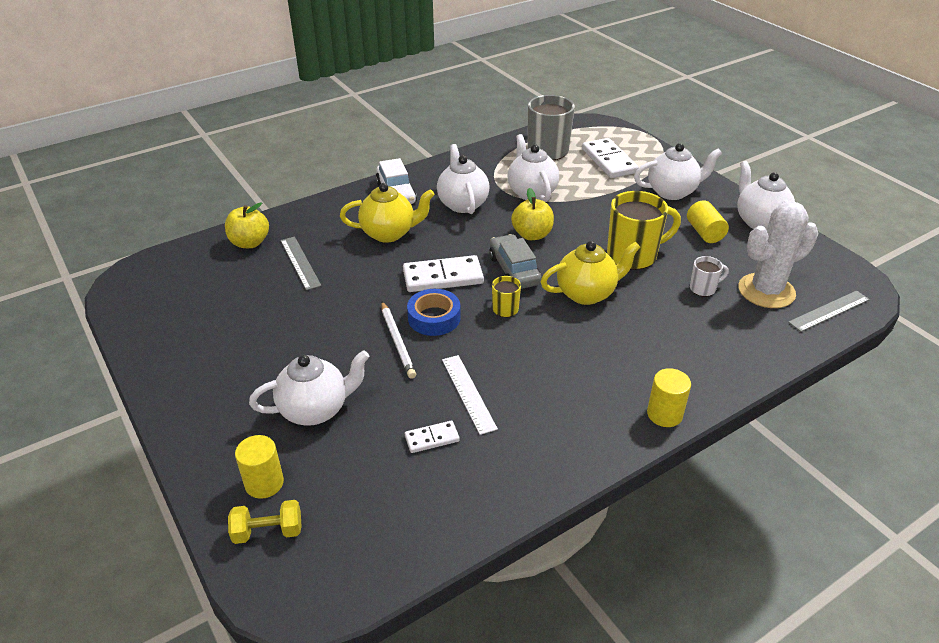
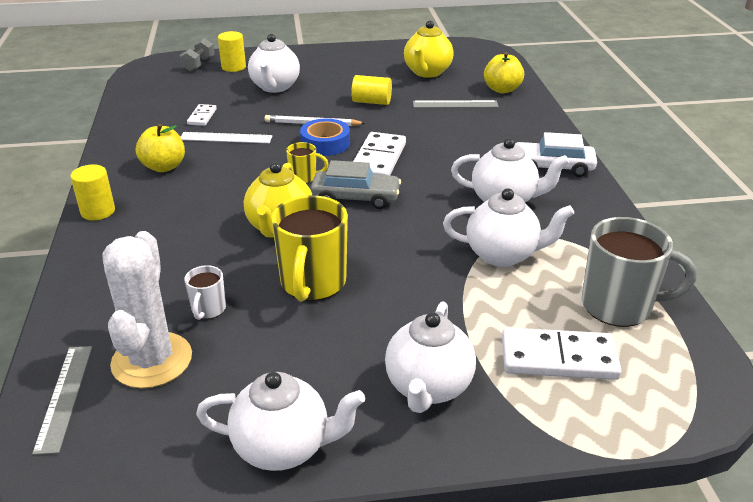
camera: 115 degrees right, 5 degrees down
yellow dumbbell [228,500,302,544] -> grey dumbbell [180,38,214,72]
yellow teapot [340,183,435,243] -> yellow teapot moved to [404,21,454,78]
yellow apple [511,188,554,240] -> yellow apple moved to [136,124,185,172]
yellow cylinder [687,200,729,243] -> yellow cylinder moved to [351,75,392,105]

